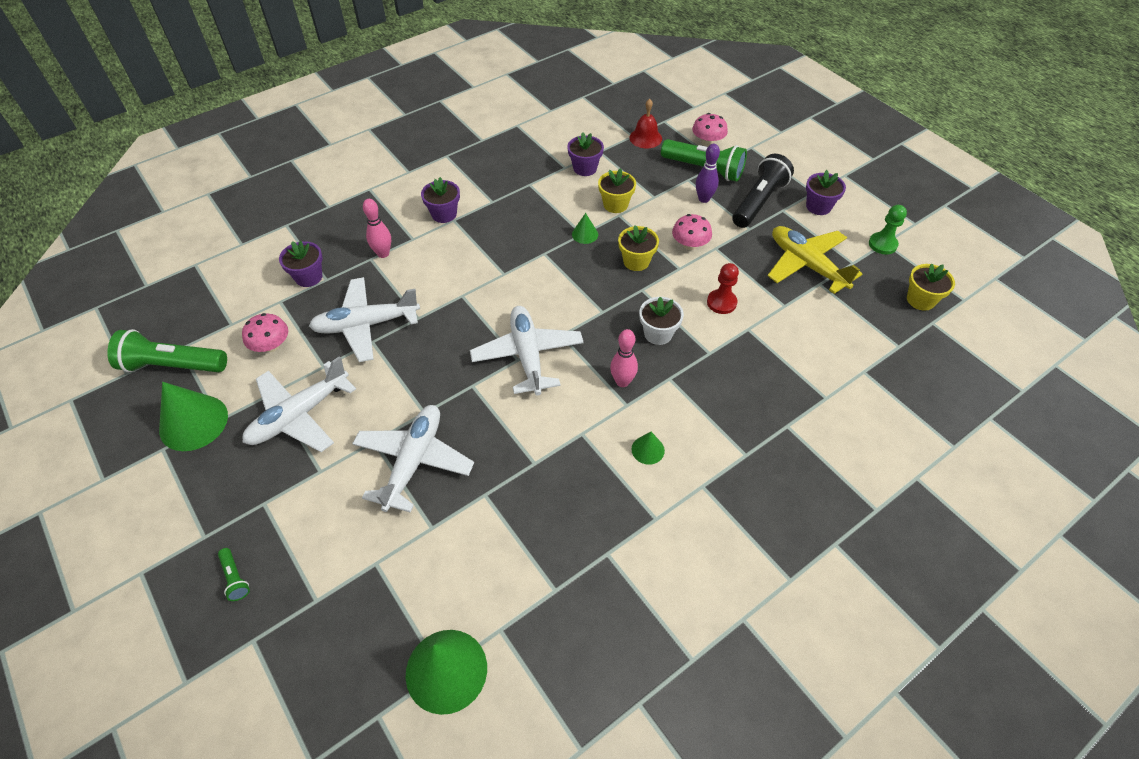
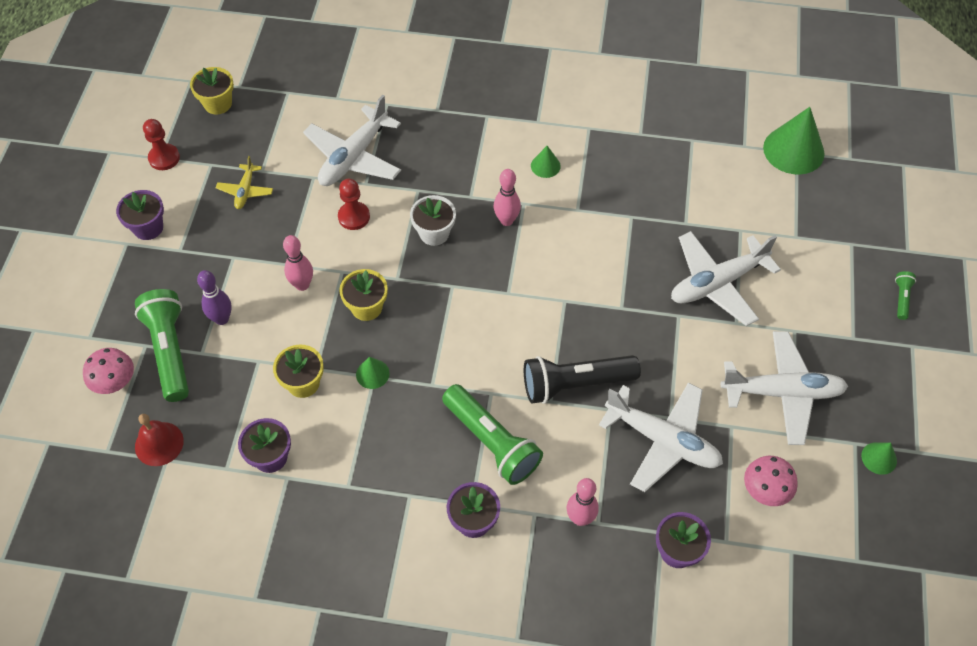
camera: 135 degrees left, 5 degrees up
green flashlight [107,329,227,372] -> green flashlight moved to [442,384,543,485]
green cone [159,382,228,451] -> green cone [861,442,897,475], size x0.49
white plane [470,306,584,395] -> white plane moved to [303,95,401,186]
pink mushroom [672,214,712,250] -> pink bowling pin [283,235,313,291]
black flashlight [732,154,794,228] -> black flashlight moved to [524,355,641,404]
yellow plane [768,226,862,294] -> yellow plane [216,156,273,209], size x0.51
green pawn [869,205,907,255] -> red pawn [143,119,180,170]

